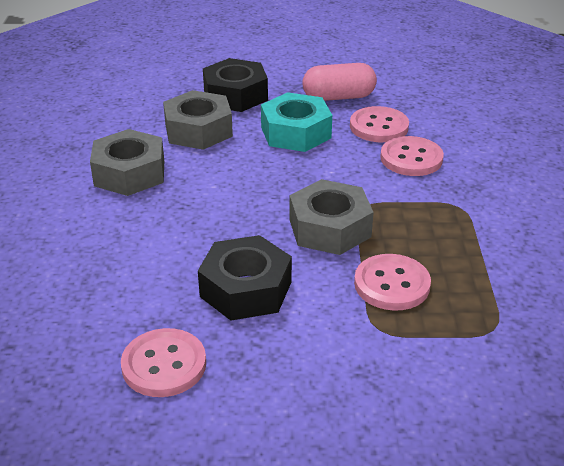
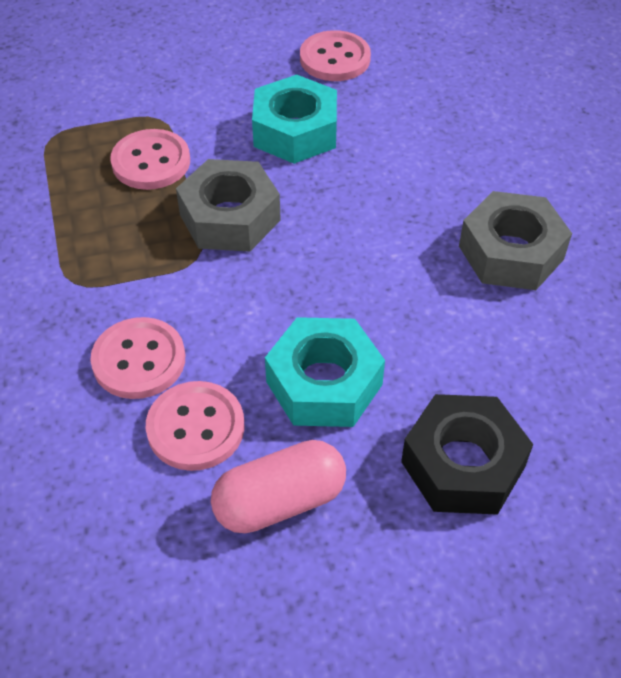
camera: 165 degrees right, 15 degrees up
grey nut [163,90,233,150] -> none
black nut [198,235,292,321] -> turquoise nut [252,75,337,164]

